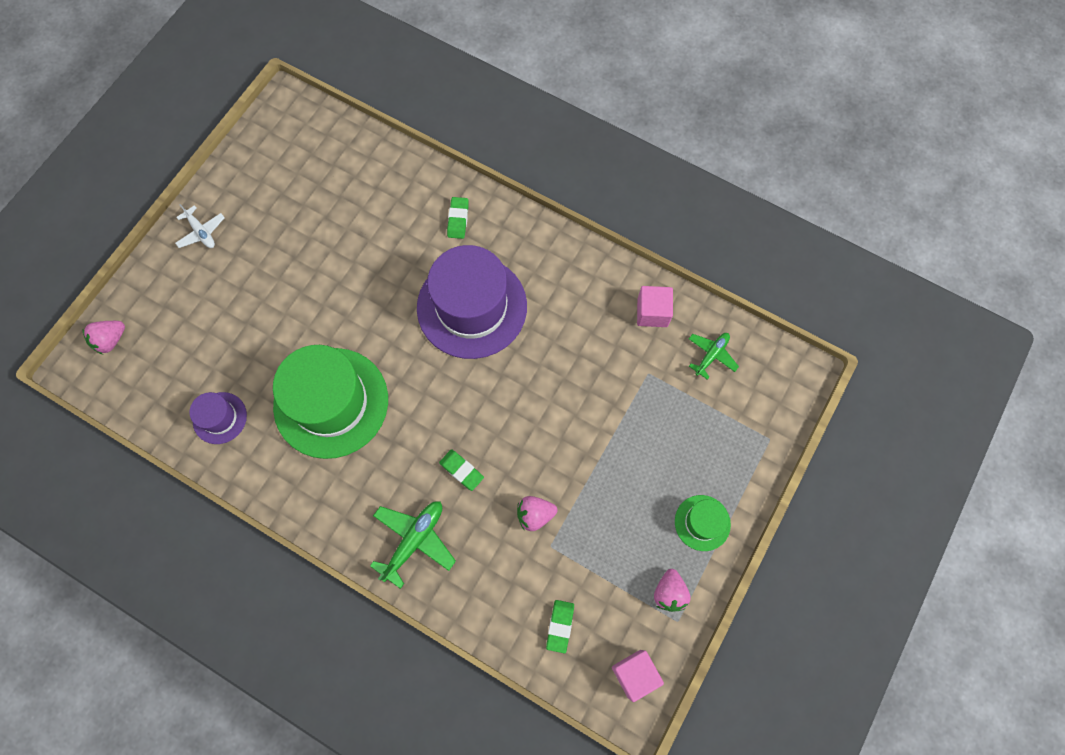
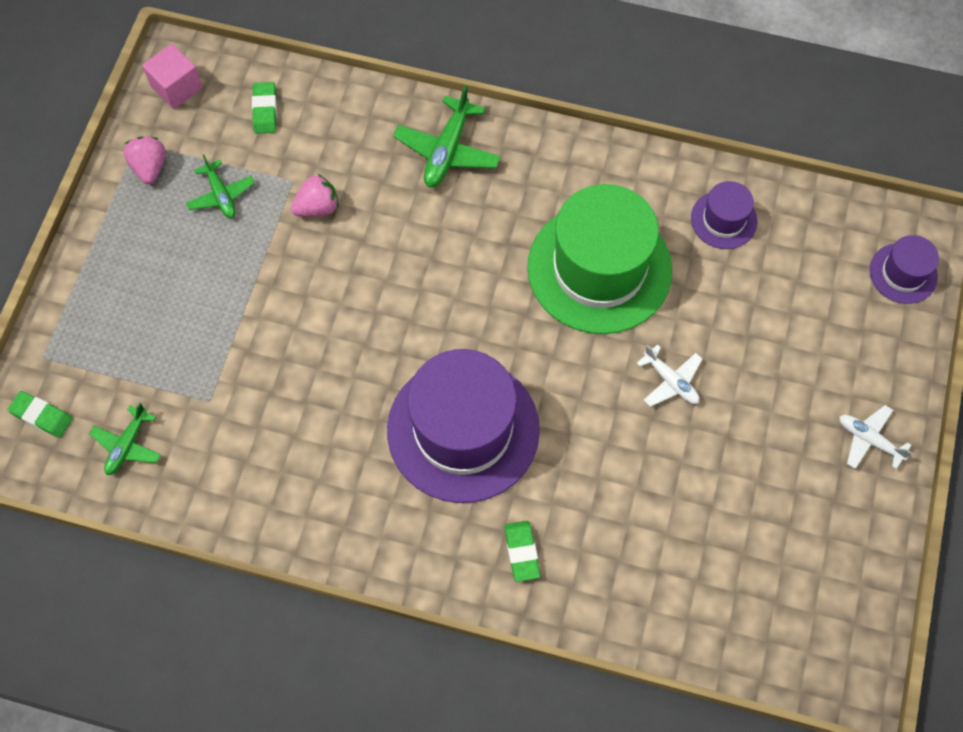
camera: 165 degrees right, 5 degrees down
pink strawberry [83,321,125,354] -> purple hat [870,235,939,304]
green eraser [439,450,484,491] -> green eraser moved to [7,391,73,438]
pink cube [637,286,673,327] -> none
green hat [675,495,731,551] -> none
none -> green plane [186,154,255,218]
none -> white plane [637,344,702,407]

